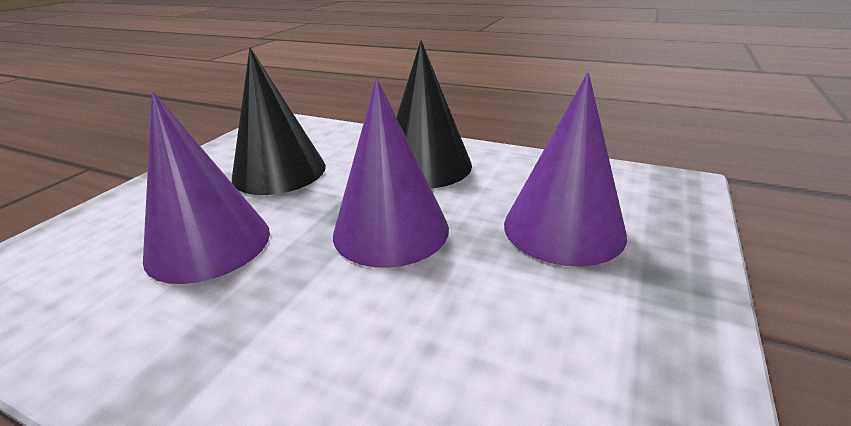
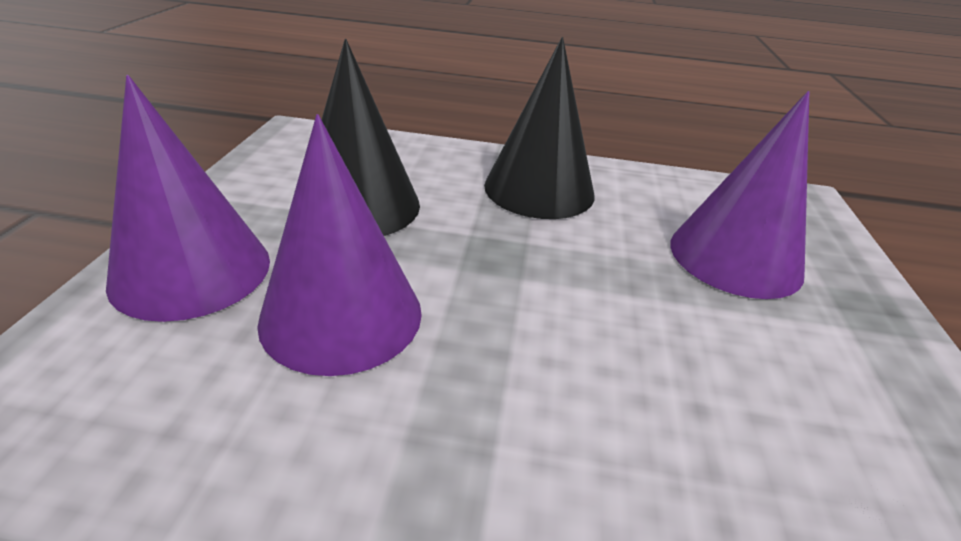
camera: 20 degrees left, 5 degrees up
purple cone [333,78,449,268] -> purple cone moved to [106,75,270,322]

